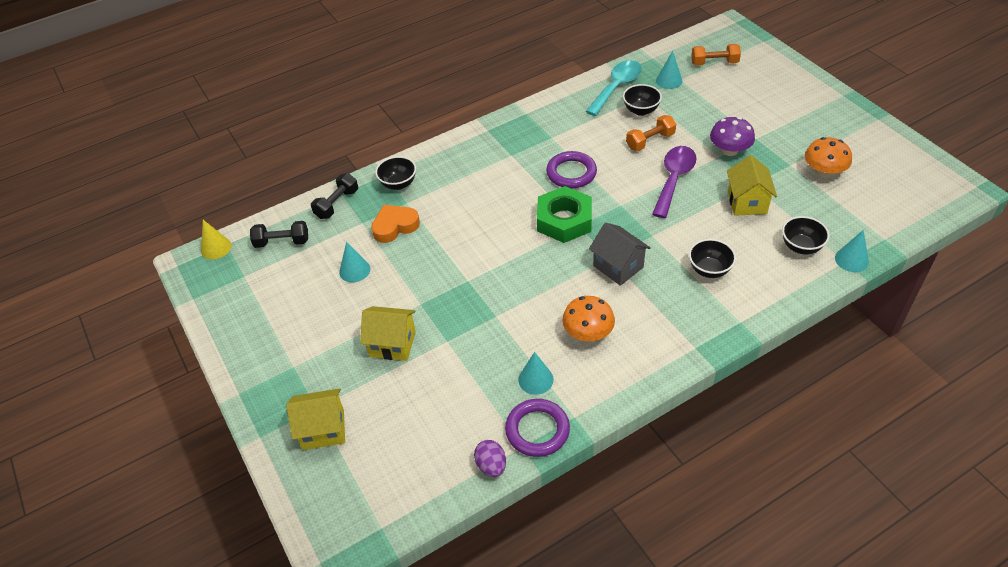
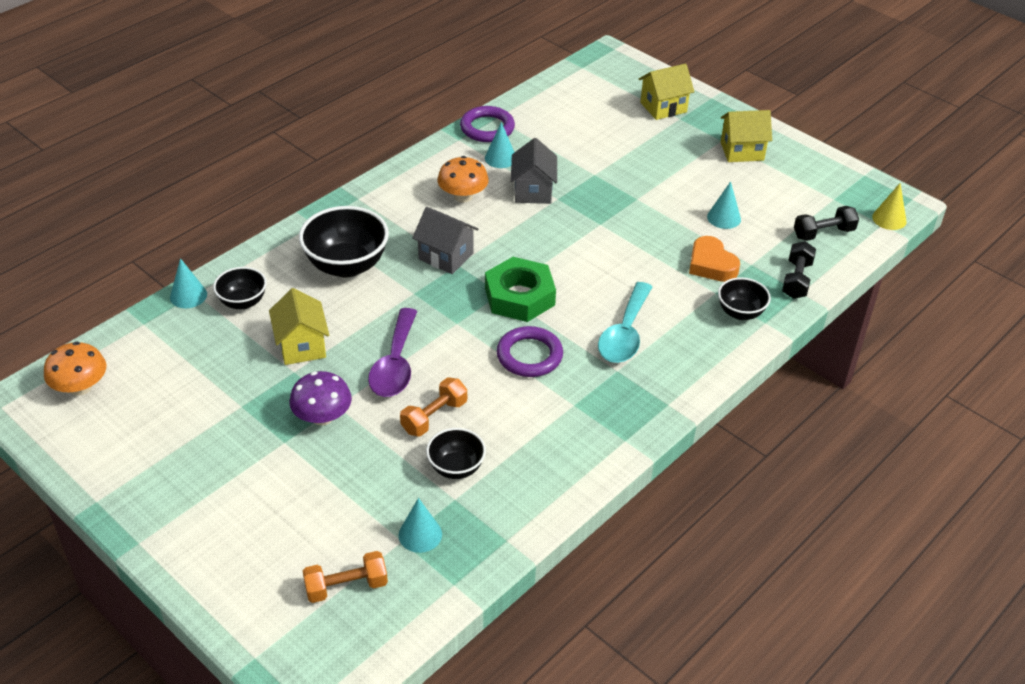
camera: 160 degrees right, 5 degrees down
yellow house [360,306,416,361] -> yellow house moved to [721,110,772,162]
orange heart [371,205,420,243] -> orange heart turned 105 degrees clockwise [689,236,740,282]
purple egg [474,440,506,477] -> none
turquoise spoon [585,60,642,116] -> turquoise spoon moved to [598,282,652,363]
black bowl [689,239,736,278] -> black bowl [299,206,389,277], size x1.74
orange mushroom [805,137,852,178] -> orange mushroom moved to [44,342,107,396]
none -> grey house [511,138,557,204]

